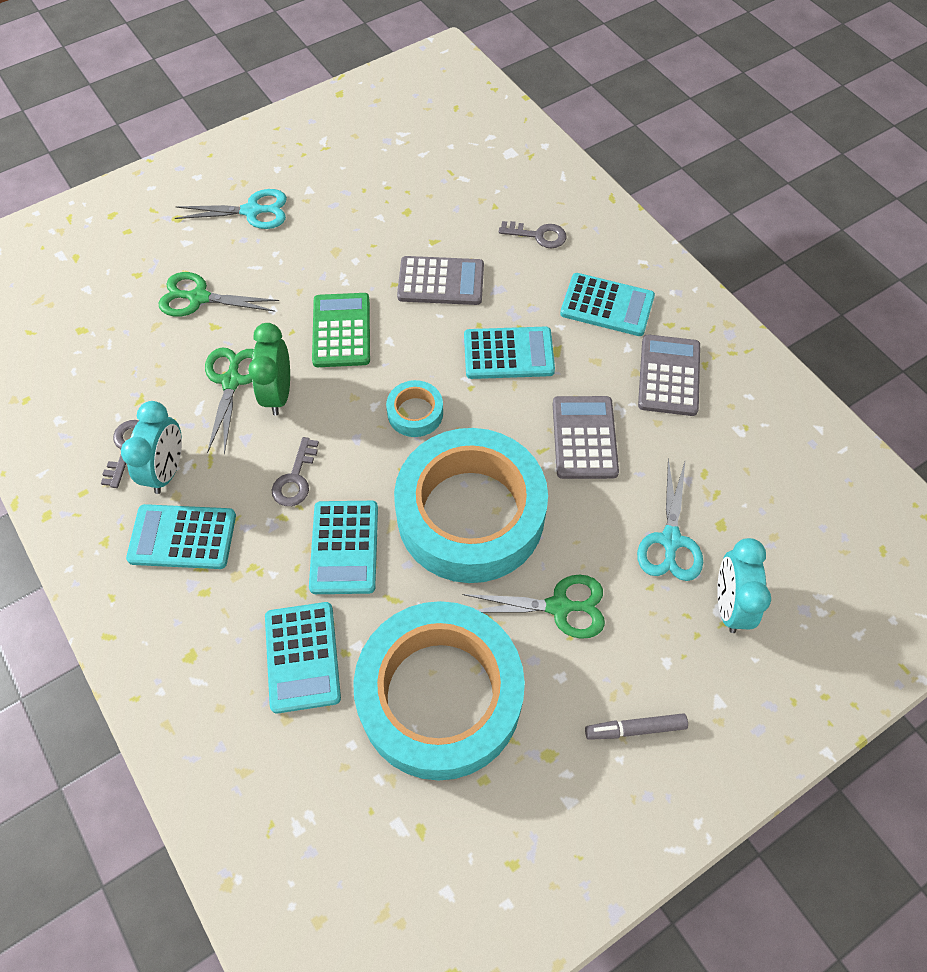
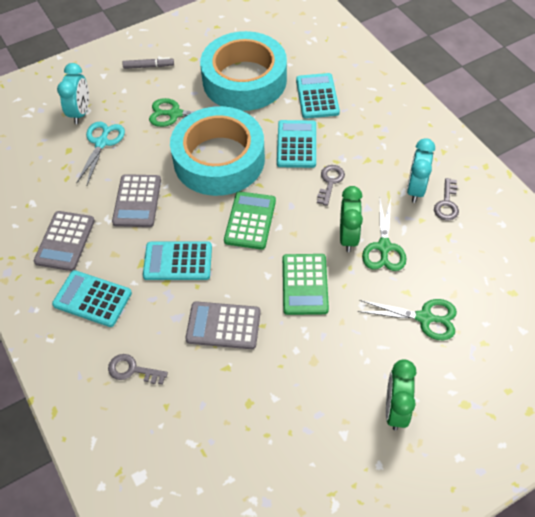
camera: 175 degrees left, 5 degrees down
turquoise calculator [126,504,236,569] -> none
turquoise scissors [175,189,287,229] -> green clock [386,360,416,430]
turquoise tape [386,380,443,437] -> green calculator [224,191,276,250]

